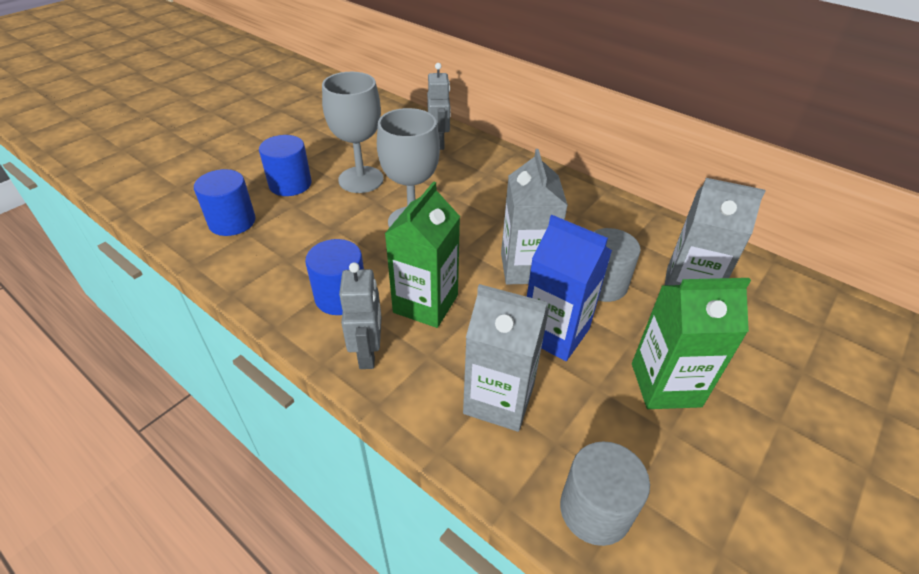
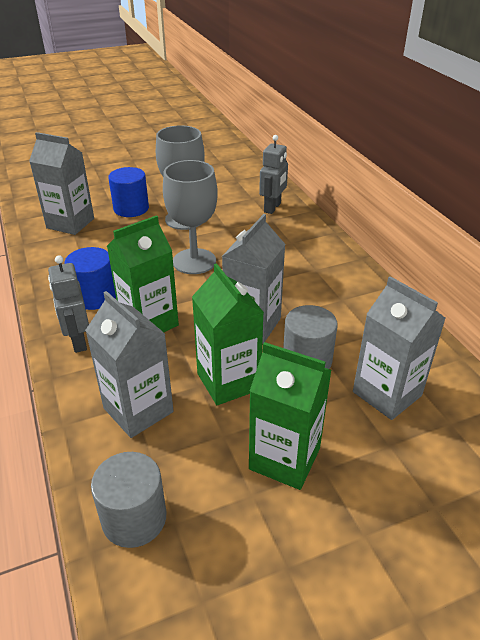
camera: 30 degrees right, 5 degrees down
blue cylinder [194,169,255,236] -> grey carton [29,132,94,235]
grey robot [339,262,382,369] -> grey robot turned 135 degrees clockwise [48,255,89,353]
blue carton [527,215,612,361] -> green carton [192,263,264,405]

